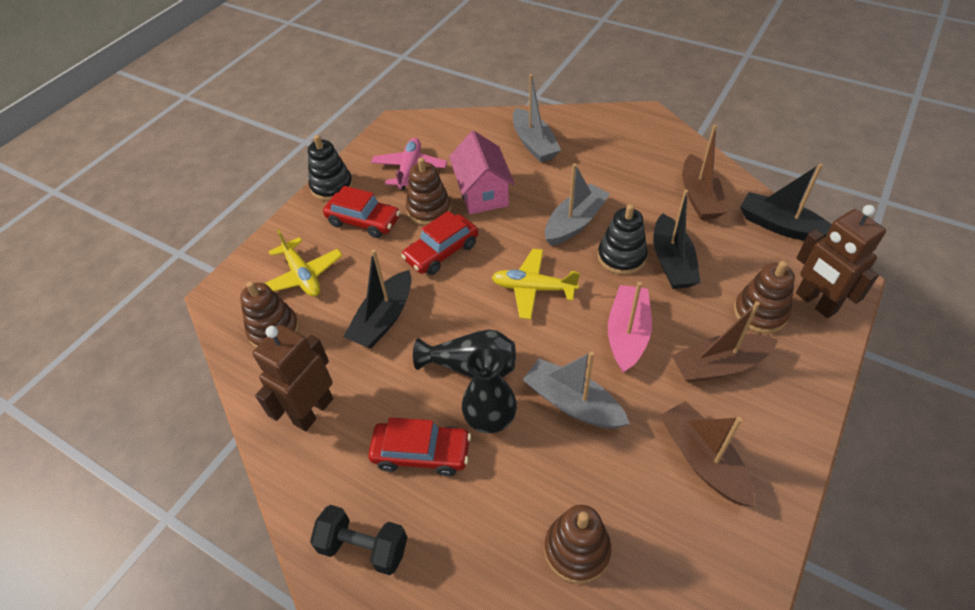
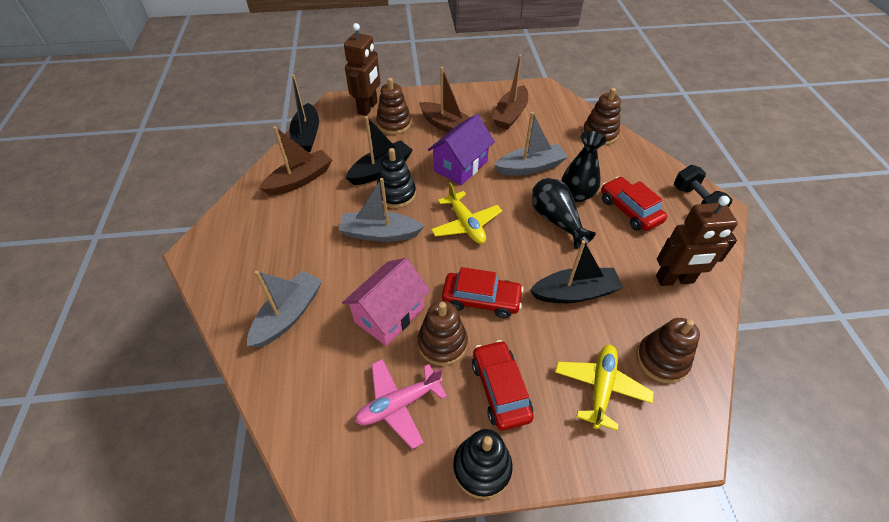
camera: 130 degrees left, 0 degrees up
grey boat [523,352,630,428] -> grey boat turned 105 degrees counterclockwise [494,112,568,176]
pink boat [608,282,652,373] -> purple house [428,114,495,185]

